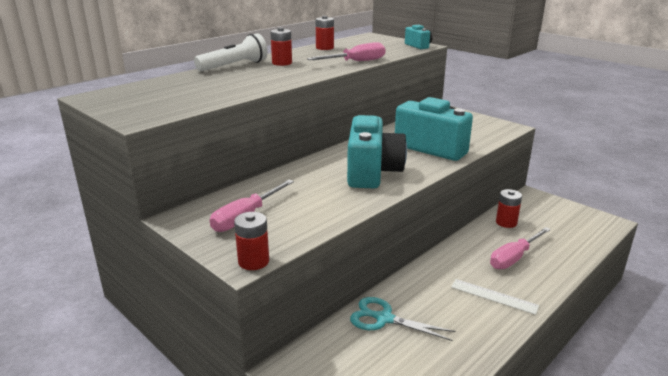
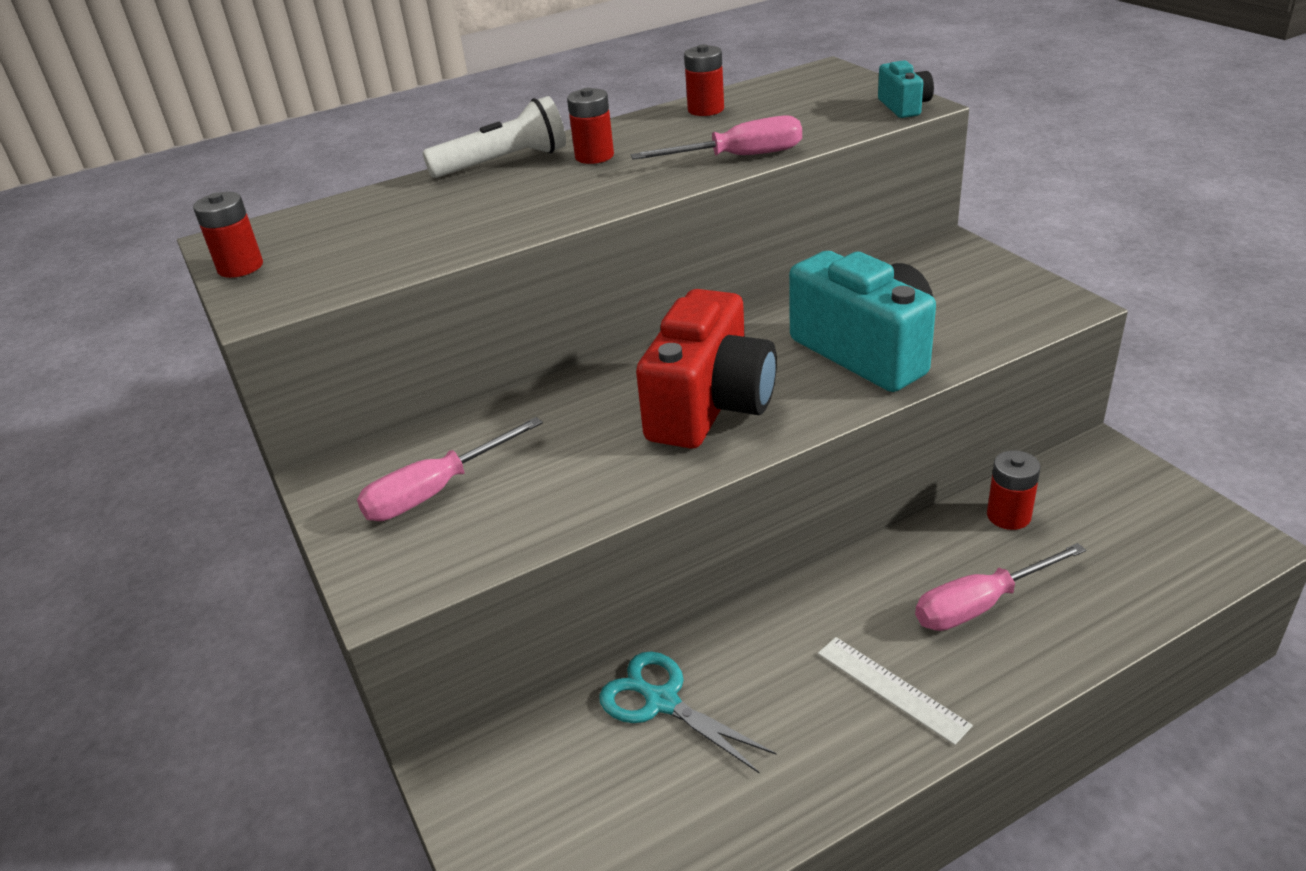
camera: 20 degrees right, 10 degrees up
red battery [234,212,269,270] -> red battery moved to [193,192,263,278]
turquoise camera [347,115,407,188] -> red camera [636,289,777,449]

